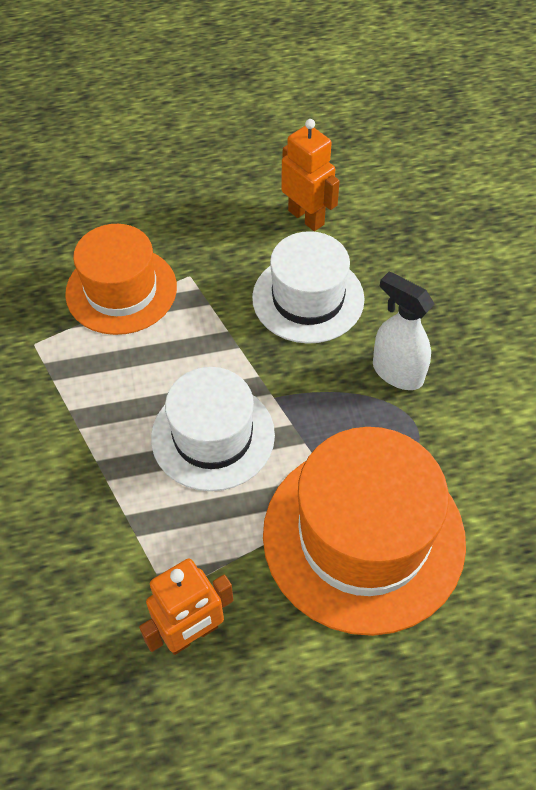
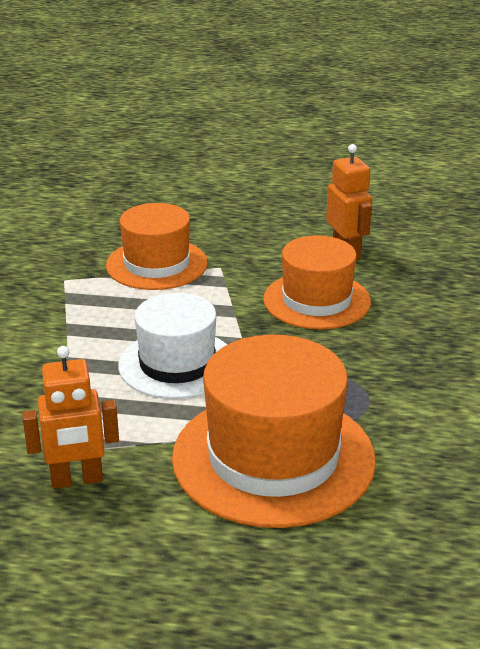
camera: 20 degrees right, 25 degrees down
white hat [252,231,365,344] -> orange hat [263,235,371,329]
white spray bottle [373,271,435,390] -> none

